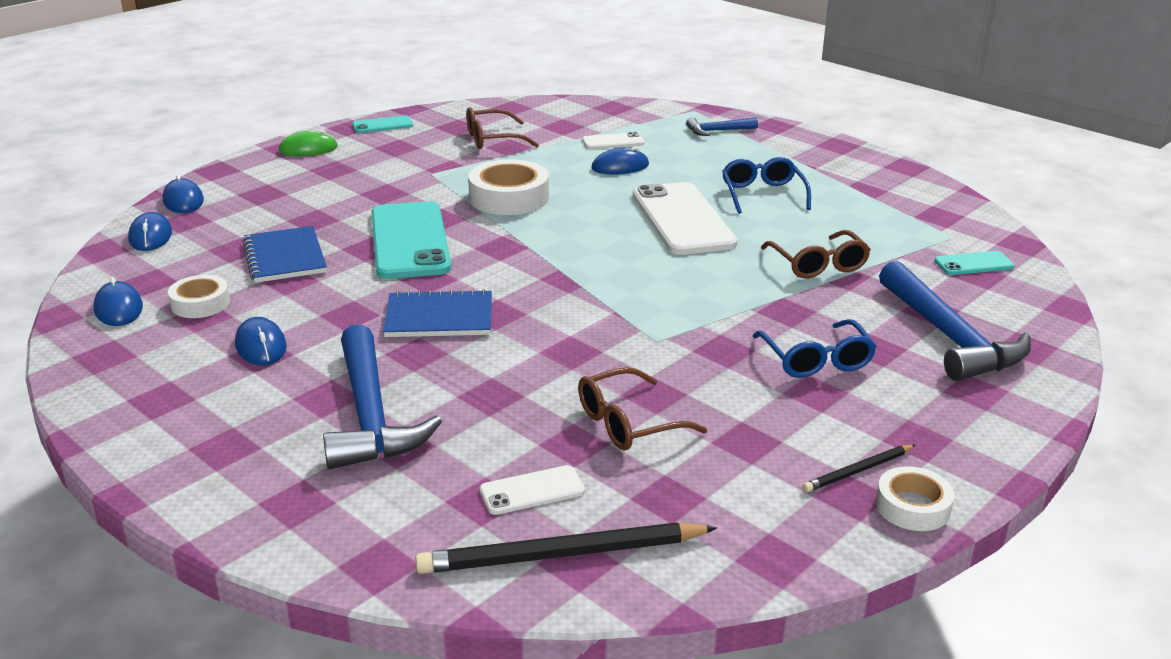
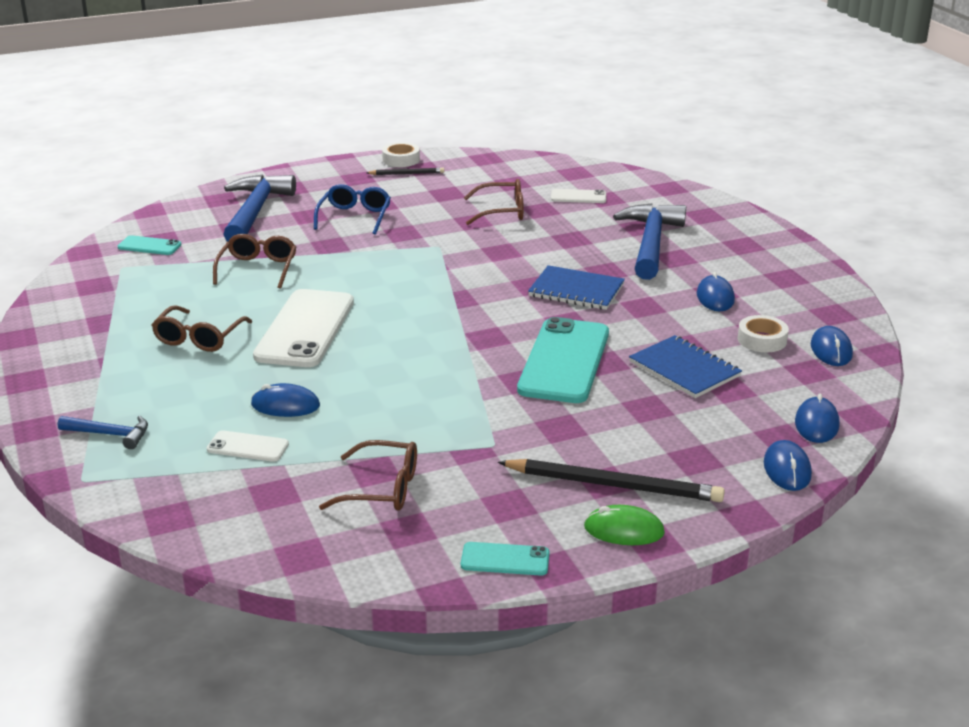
camera: 155 degrees left, 0 degrees up
blue notebook [243,226,327,283] -> blue notebook turned 45 degrees counterclockwise [629,335,742,398]
black pencil [415,522,717,574] -> black pencil moved to [498,459,725,502]
white tape [468,160,549,215] -> none
blue glasses [722,157,811,214] -> brown glasses [152,305,252,352]

